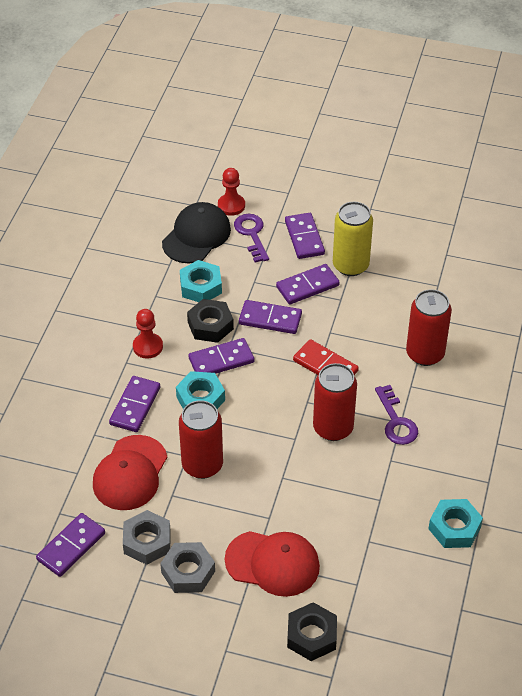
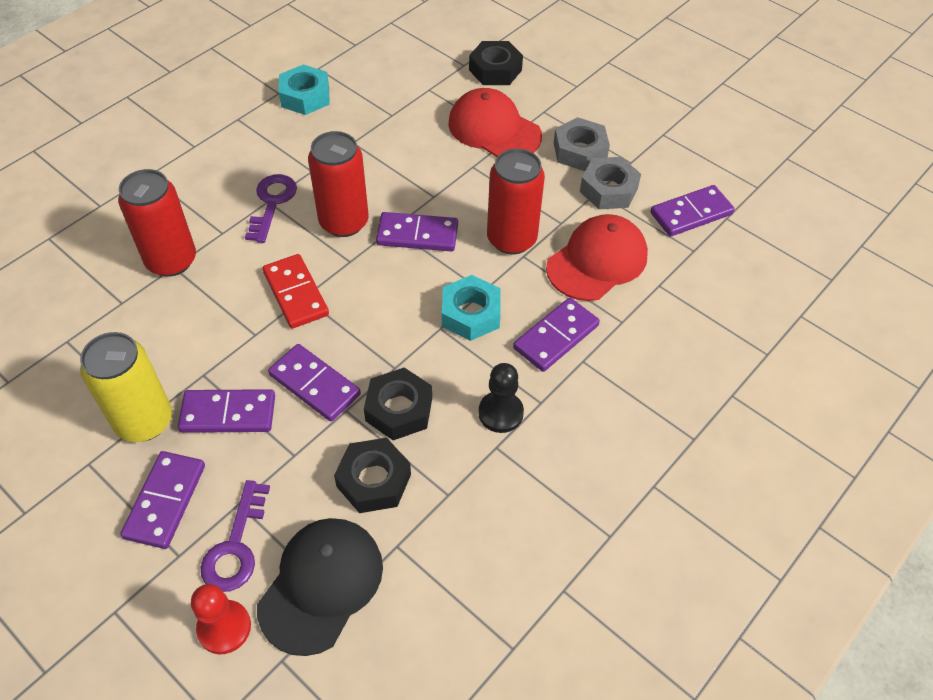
camera: 155 degrees left, 5 degrees up
red pawn [133,309,163,359] -> black pawn [478,363,524,433]
black cap [162,202,231,264] -> black cap turned 150 degrees clockwise [257,518,383,656]
turquoise nut [180,260,222,302] -> black nut [334,438,411,513]
purple domino [189,338,255,374] -> purple domino moved to [376,212,458,252]

